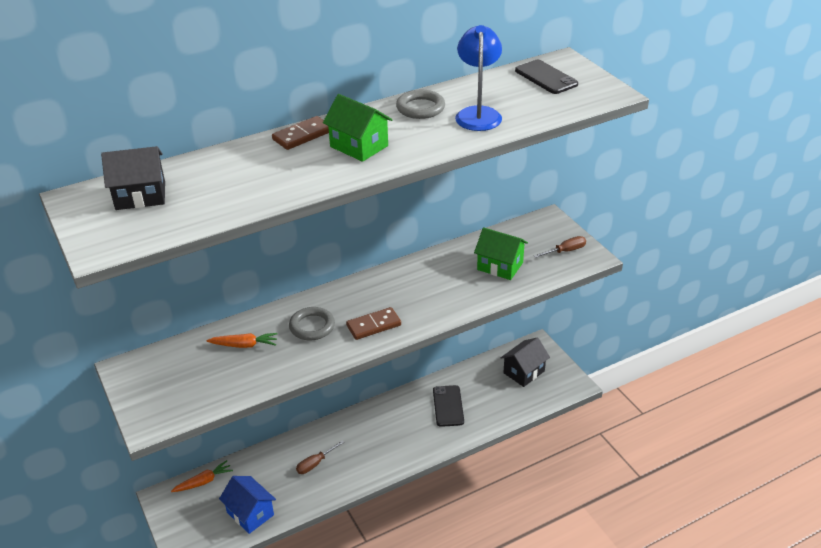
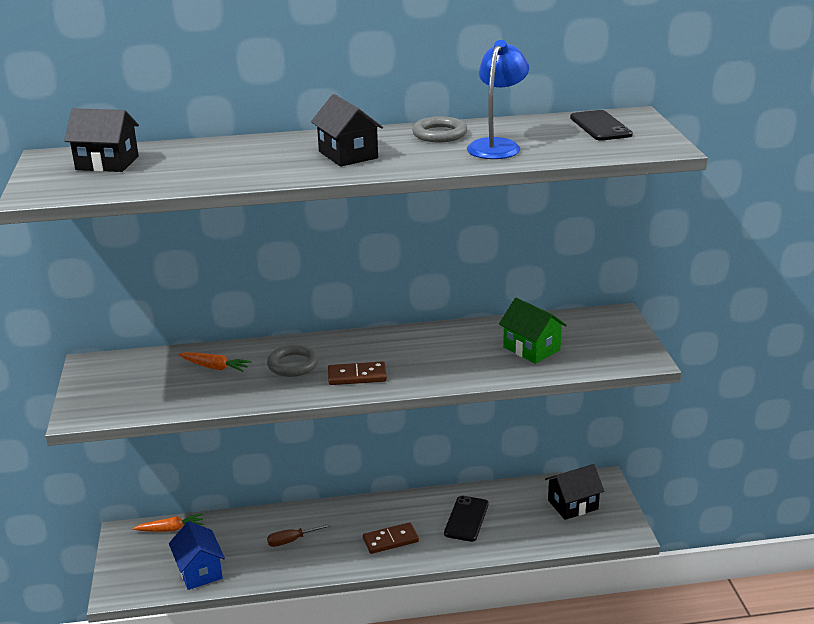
camera: 20 degrees right, 10 degrees down
brown domino [272,116,329,150] -> brown domino moved to [363,522,419,554]
green house [323,94,393,162] -> black house [311,94,383,167]
brown screwdriver [534,236,586,258] -> none

